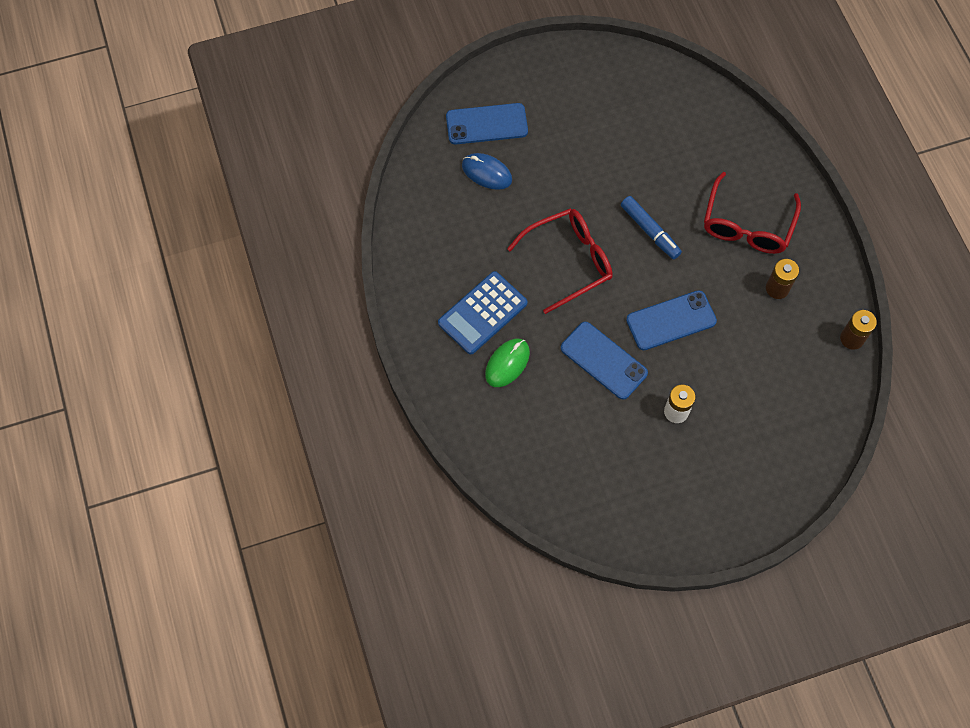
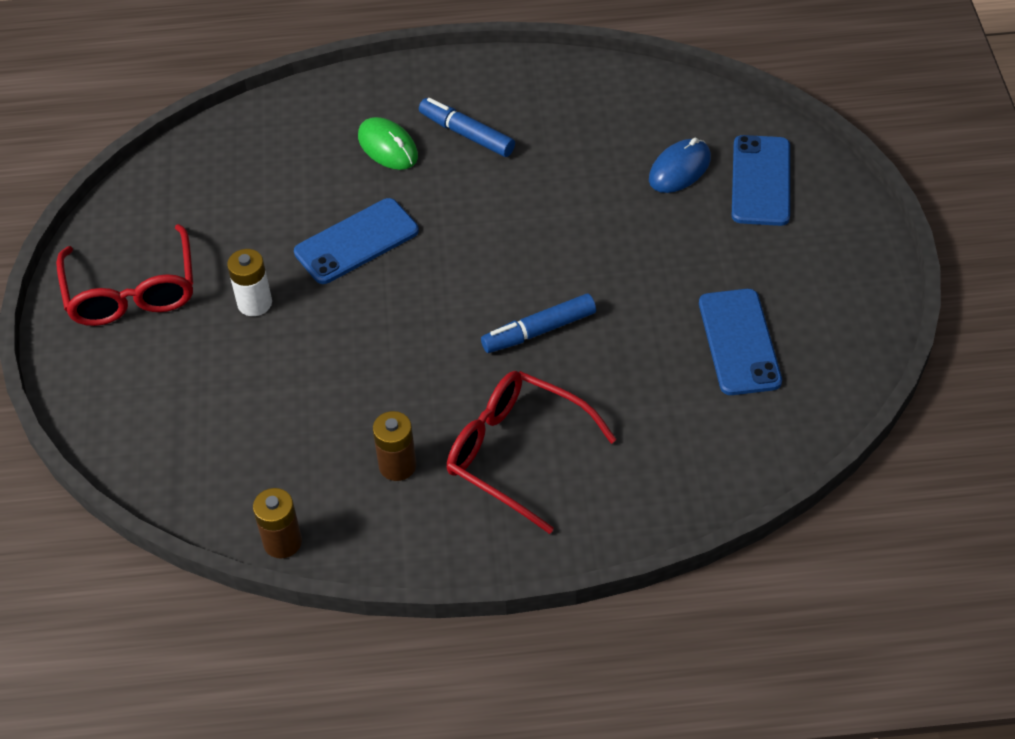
camera: 105 degrees right, 15 degrees down
blue calculator [438,271,528,354] -> blue marker [419,98,515,157]
red glasses [507,208,613,314] -> red glasses moved to [56,224,193,326]
blue phone [626,290,717,350] -> blue phone moved to [699,289,782,395]

